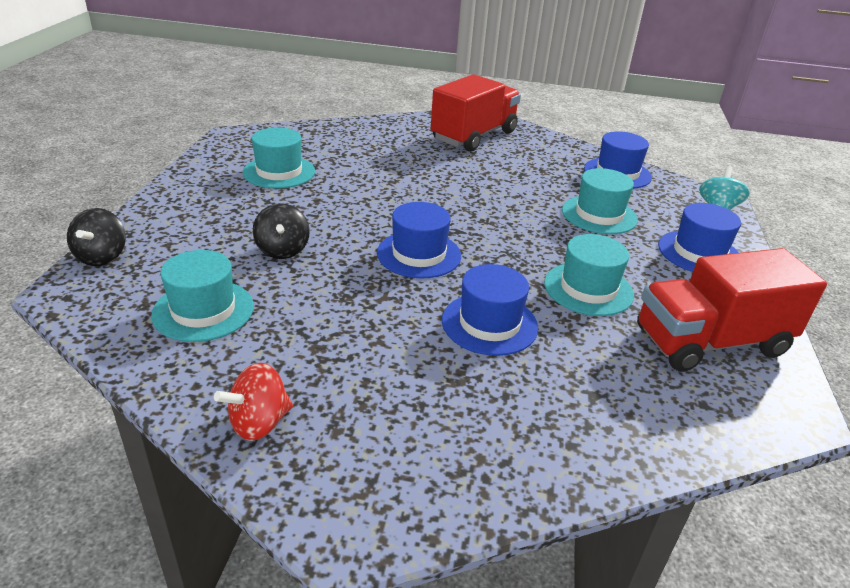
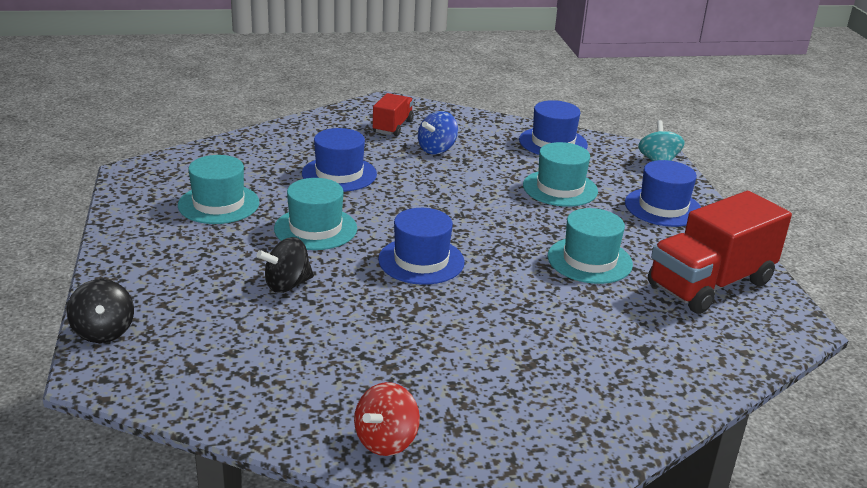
camera: 20 degrees left, 5 degrees down
turquoise hat [151,250,254,342] -> turquoise hat moved to [274,178,357,250]
black spinning top [253,203,310,259] -> black spinning top turned 90 degrees clockwise [257,237,314,293]
red truck [431,74,521,152] -> red truck [373,93,414,136], size x0.53
blue hat [442,264,538,356] -> blue hat moved to [302,128,377,192]
none -> blue spinning top [418,111,458,154]

